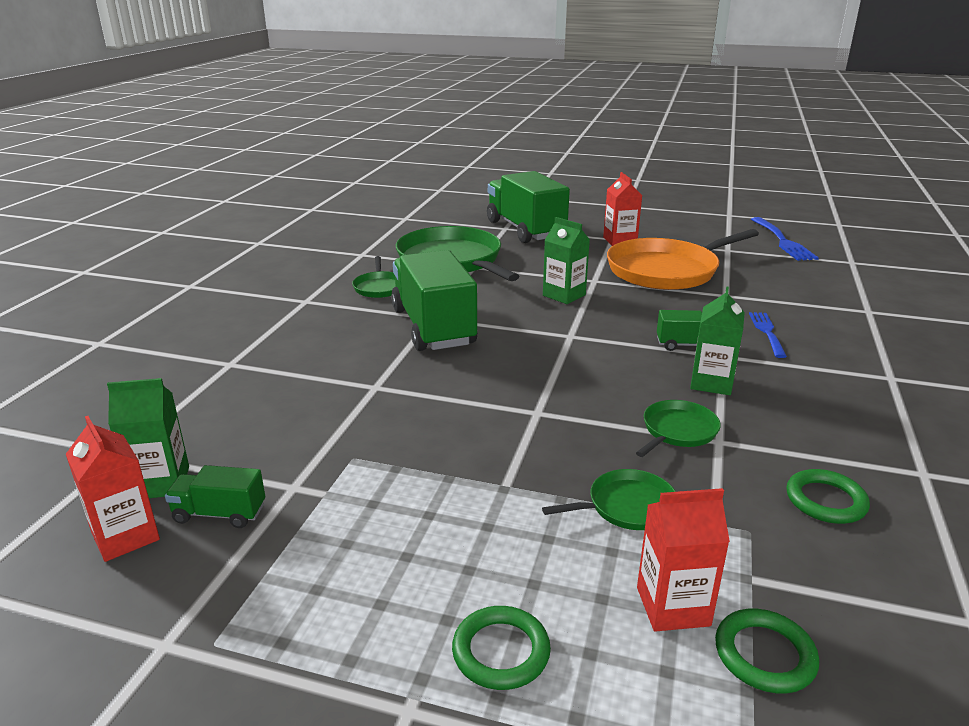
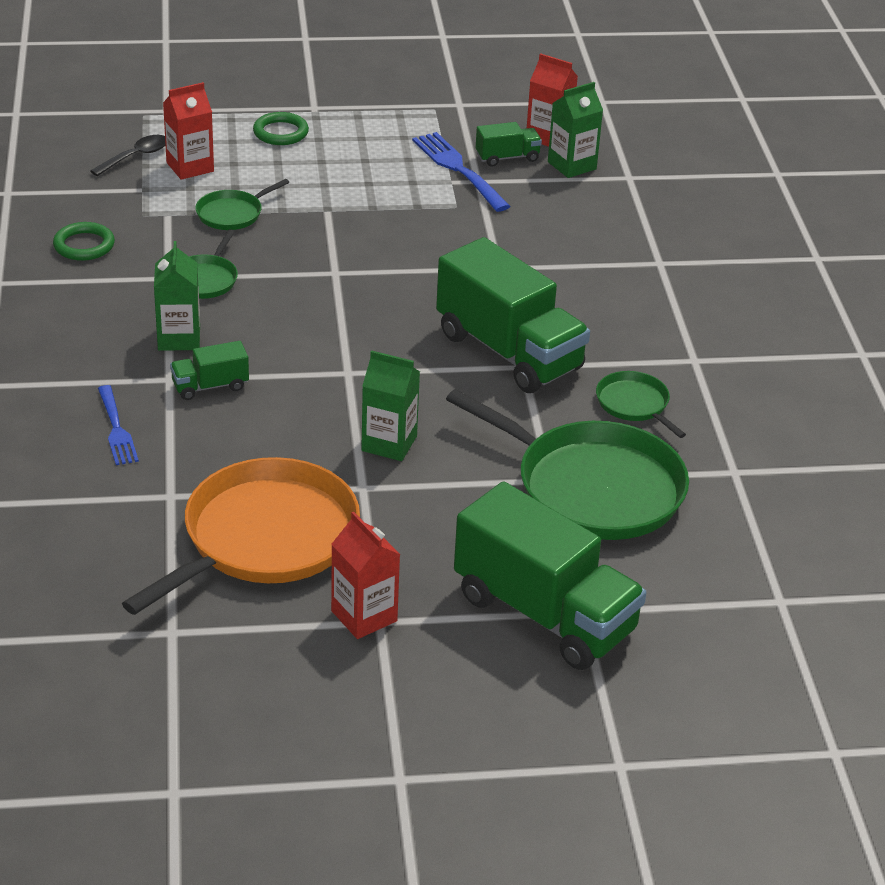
camera: 155 degrees right, 10 degrees up
green ring [715,609,819,694] -> black spoon [90,135,165,176]
blue fork [751,217,819,261] -> blue fork moved to [412,132,511,212]

